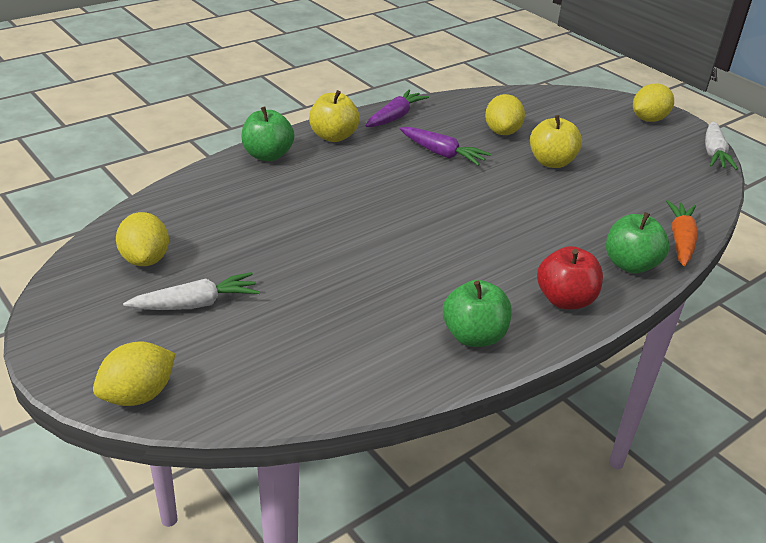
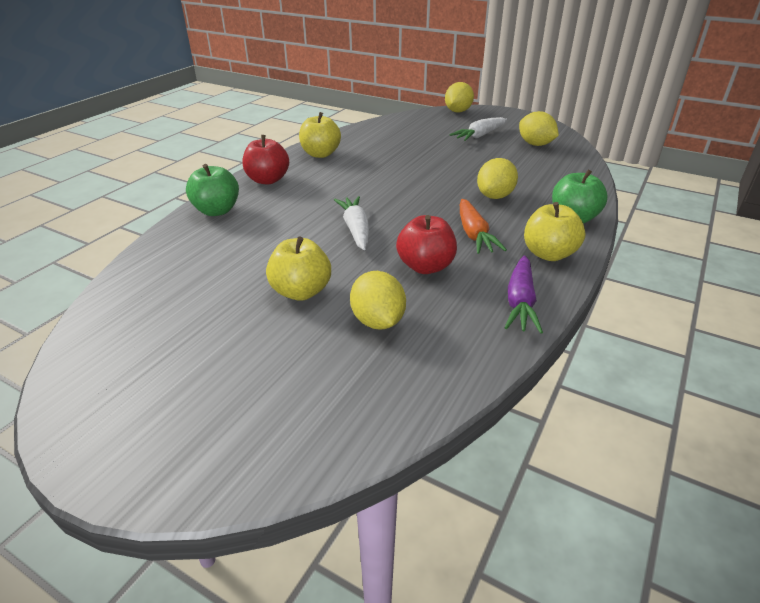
camera: 160 degrees right, 0 degrees up
purple carrot [400,127,491,166] -> red apple [396,215,457,274]
green apple [443,280,512,347] -> yellow apple [299,112,341,158]
yellow lemon [633,84,674,122] -> yellow lemon moved to [477,158,518,199]
orange carrot [666,200,698,266] -> orange carrot moved to [460,199,507,254]
white carrot [705,121,738,170] -> white carrot moved to [334,196,369,250]

